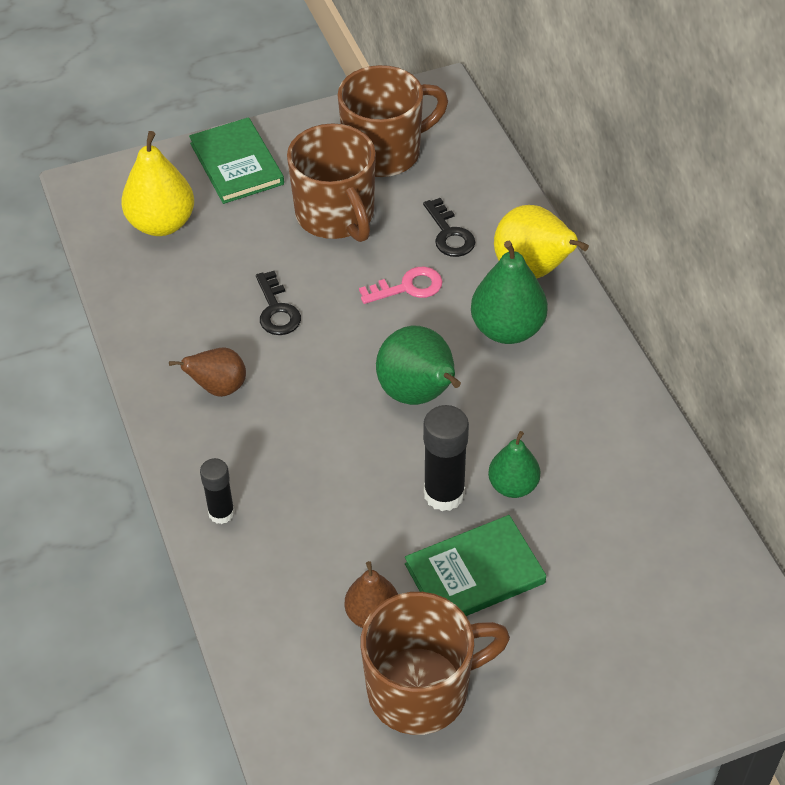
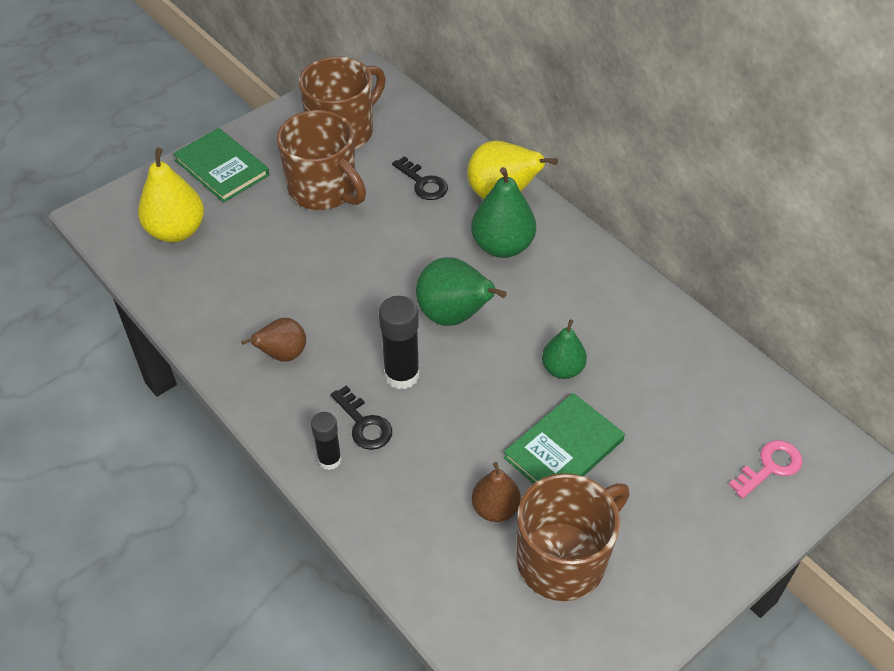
camera: 20 degrees left, 0 degrees up
black key [256,271,301,335] -> black key moved to [331,385,392,450]
pink key [359,267,443,304] -> pink key moved to [729,440,802,499]
black glue stick [423,405,469,511] -> black glue stick moved to [379,296,419,389]

